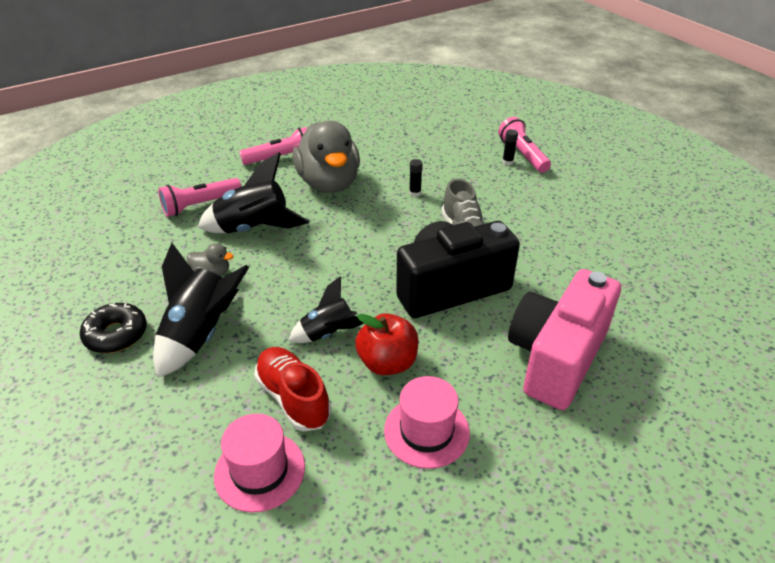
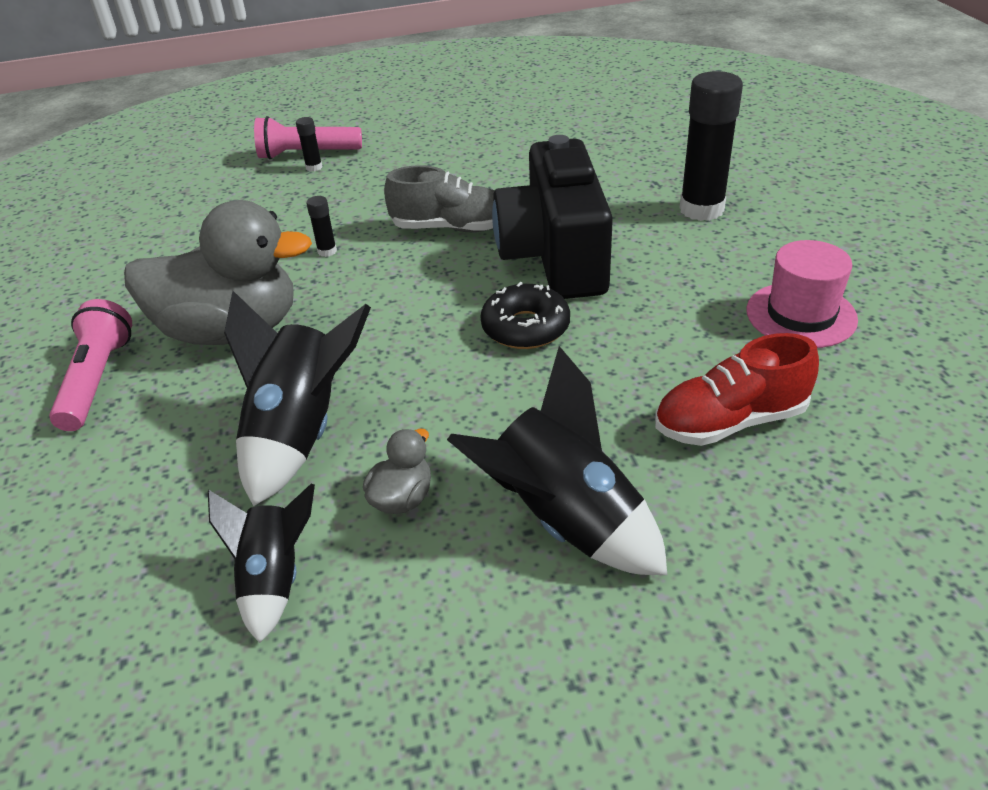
camera: 70 degrees left, 0 degrees up
black donut [80,303,147,353] -> black donut moved to [480,282,570,349]
pink flashlight [158,178,242,217] -> none
pink hat [214,414,305,513] -> none
black rocket [288,276,364,343] -> black rocket moved to [208,483,315,643]
red apple [355,313,419,375] -> none
pink camera [508,269,621,410] -> black glue stick [680,71,743,221]

